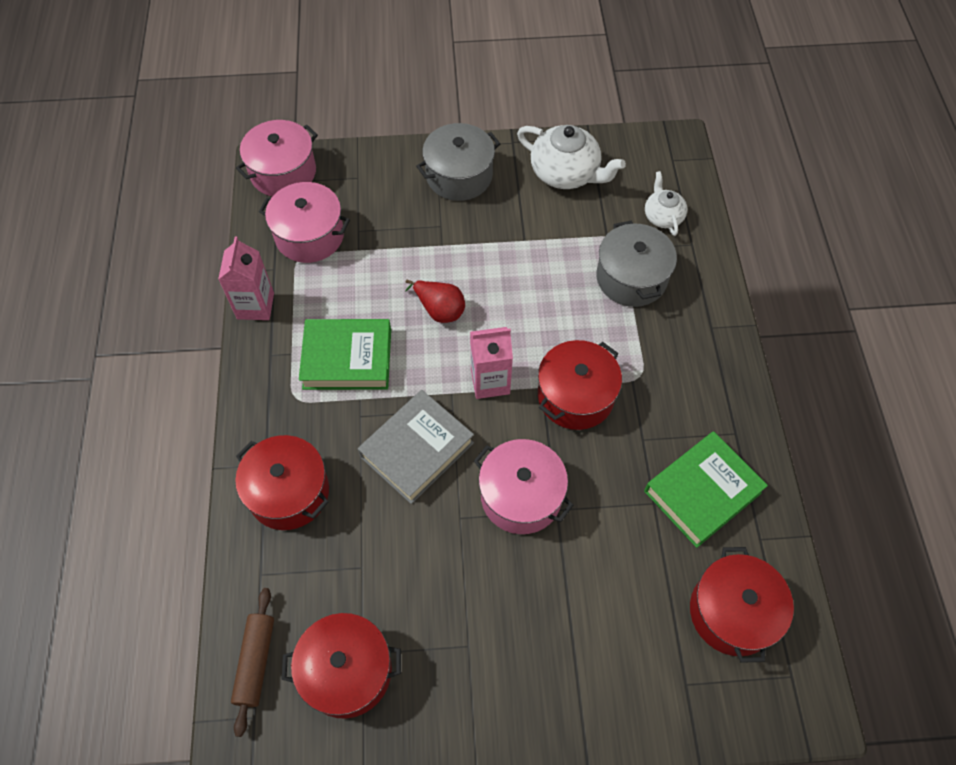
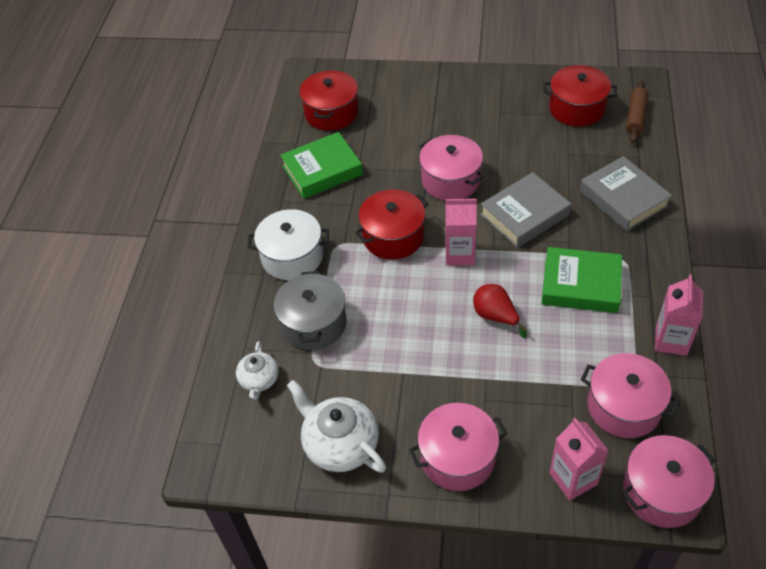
camera: 165 degrees left, 10 degrees down
red pot [235,435,329,530] -> grey book [580,156,672,232]
grey pot [416,123,500,201] -> pink pot [409,403,507,491]
none -> white pot [248,209,329,280]
none -> pink carton [549,418,609,501]

